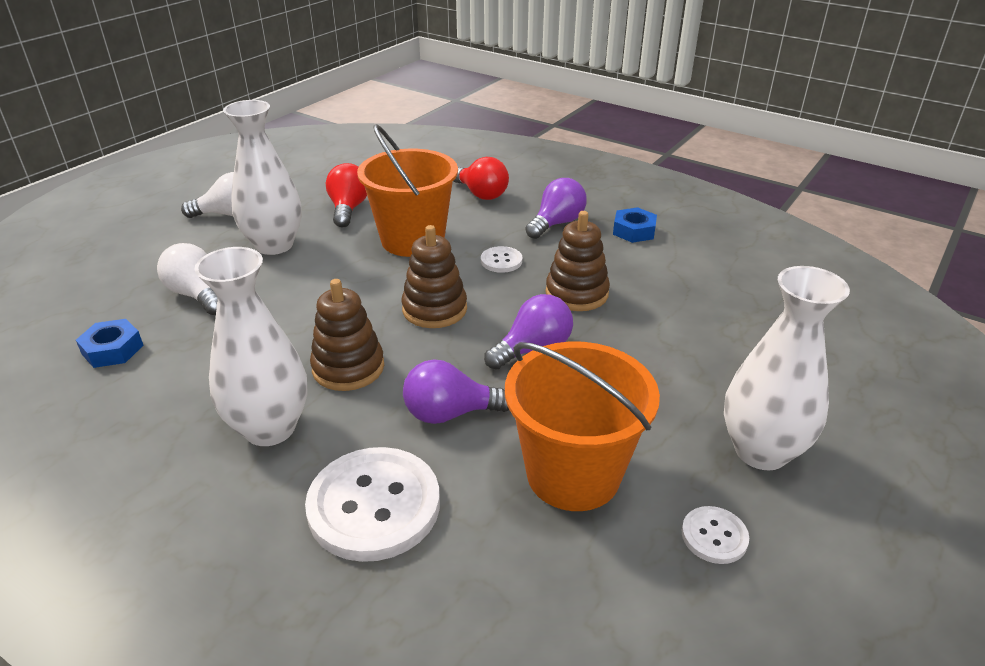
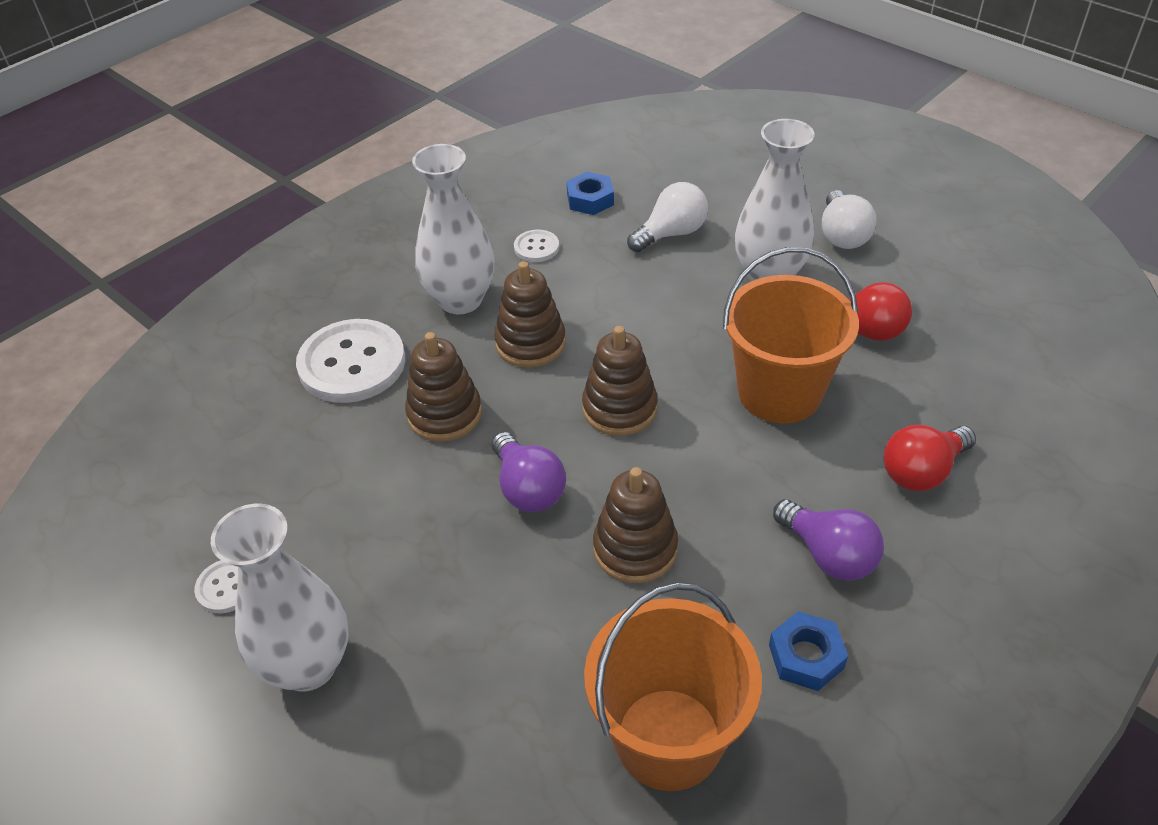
camera: 100 degrees right, 10 degrees up
purple light bulb [403,359,509,424] -> brown stacking toy [405,332,482,442]
white button [481,246,522,273] -> white button moved to [514,230,559,262]
orange bucket [505,342,660,511] -> orange bucket moved to [584,582,762,791]

